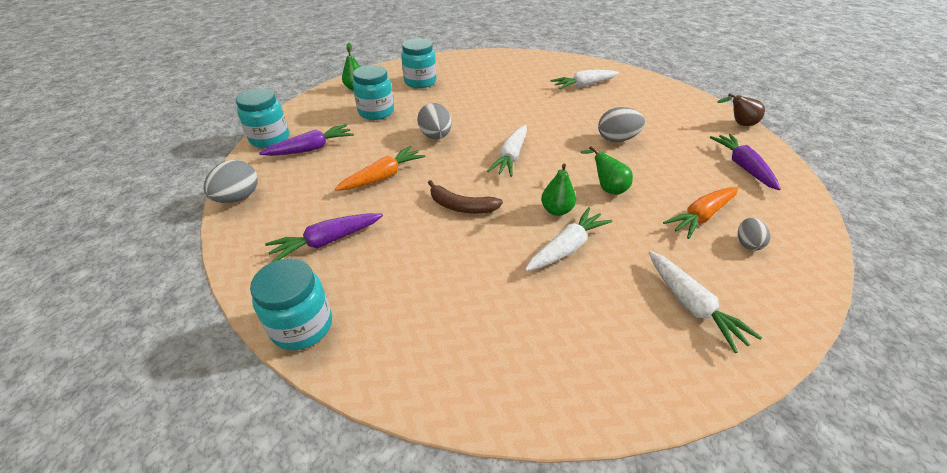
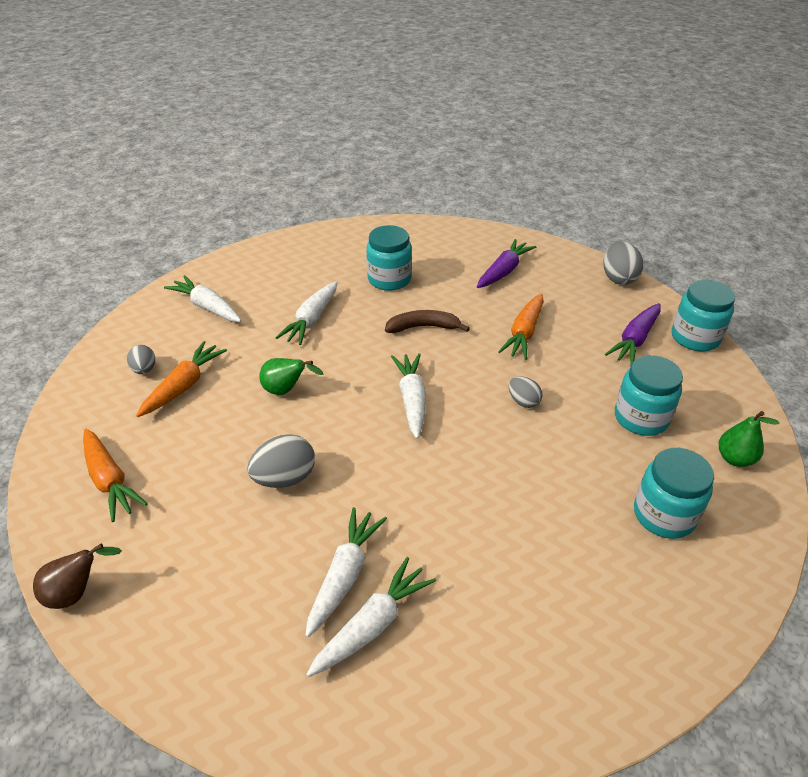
camera: 155 degrees right, 0 degrees up
turquoise jar [250,258,332,350] -> turquoise jar moved to [366,225,412,291]
grey egg [417,103,452,139] -> grey egg [509,376,542,408], size x0.62
green pear [541,163,576,216] -> none
purple carrot [710,134,781,190] -> orange carrot [83,429,148,522]
none -> white carrot [305,507,387,638]

